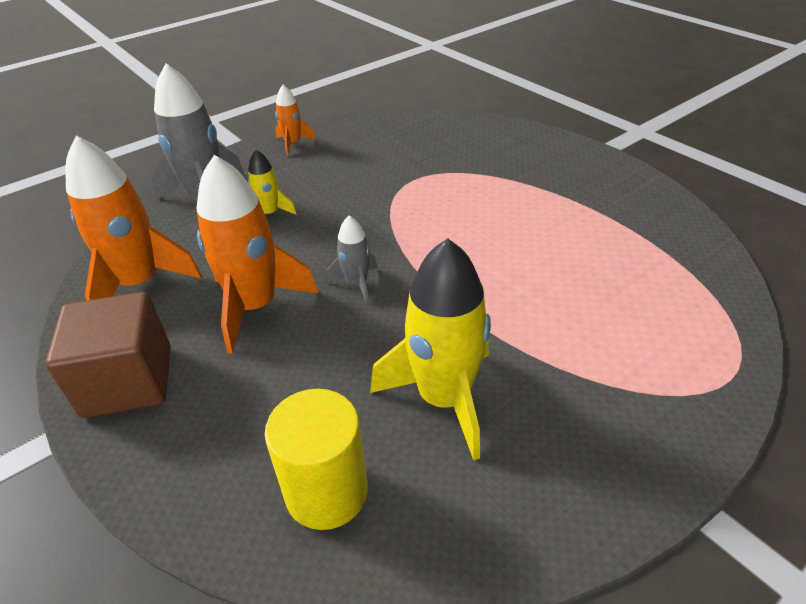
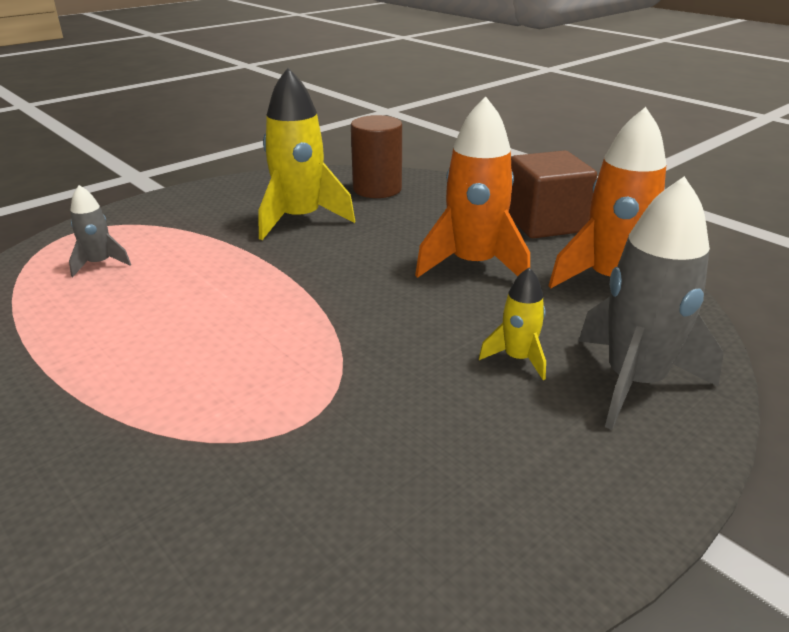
camera: 175 degrees right, 10 degrees down
yellow cylinder [265,389,368,530] -> brown cylinder [351,115,402,198]
orange rocket [275,85,315,156] -> none
grey rocket [326,215,377,304] -> grey rocket moved to [69,185,131,277]

